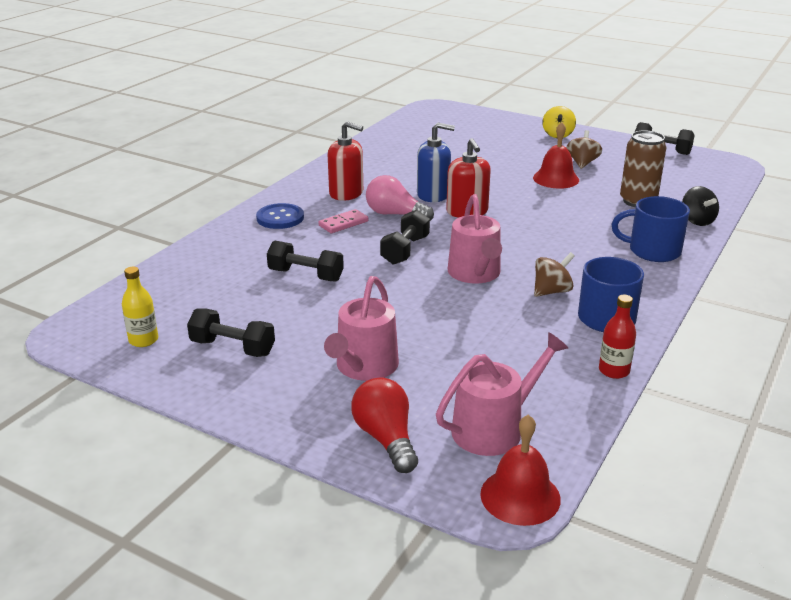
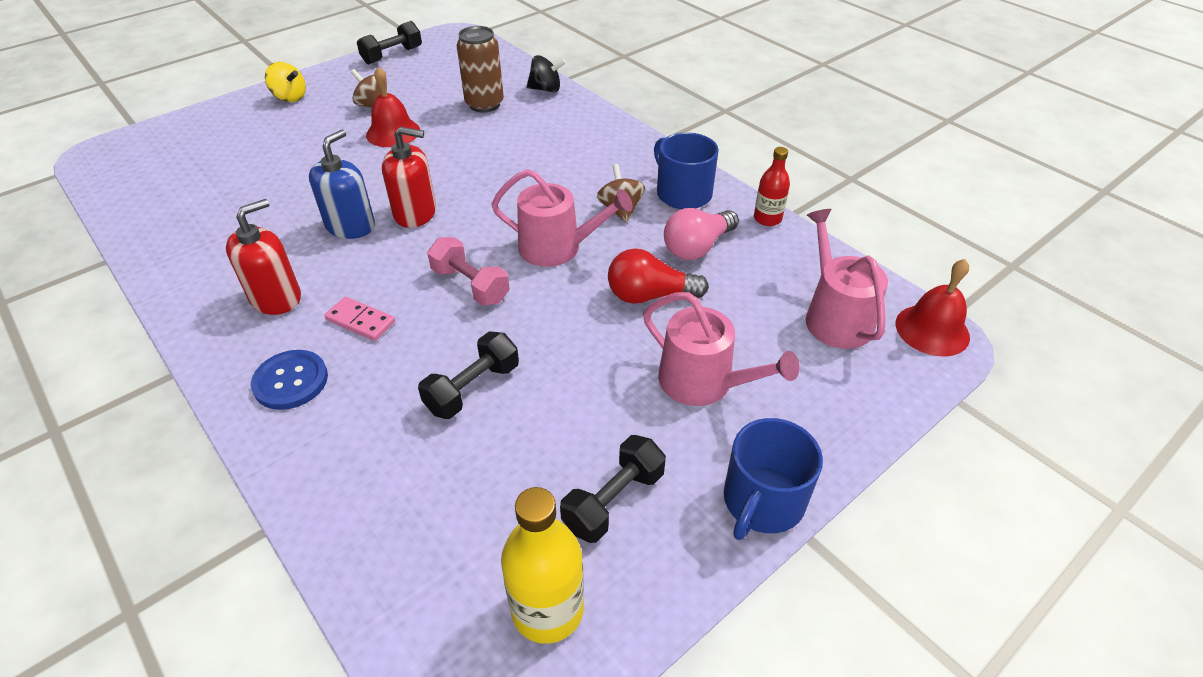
camera: 70 degrees left, 15 degrees up
yellow bottle [122,266,158,347] -> yellow bottle [501,487,584,644], size x1.60
pink domino [318,209,368,233] -> pink domino turned 45 degrees counterclockwise [324,297,395,341]
red light bulb [351,377,418,473] -> red light bulb moved to [608,248,709,304]
pink light bulb [366,175,434,221] -> pink light bulb moved to [664,208,739,260]
black dumbbell [380,210,430,265] -> pink dumbbell [427,237,510,306]
blue mug [612,196,690,262] -> blue mug moved to [724,418,823,540]

